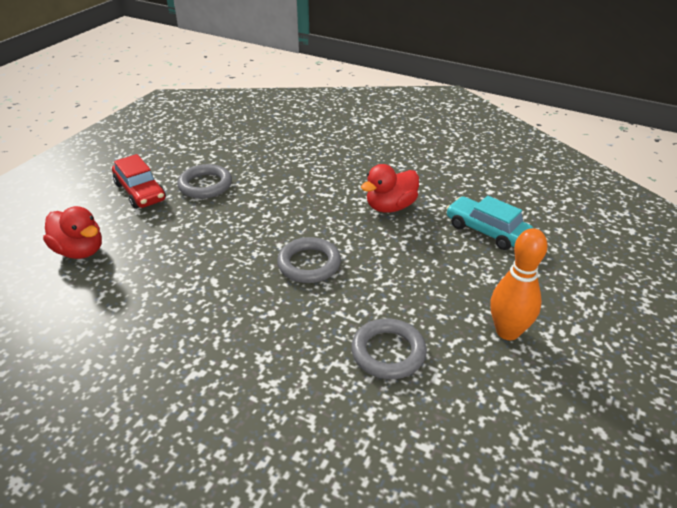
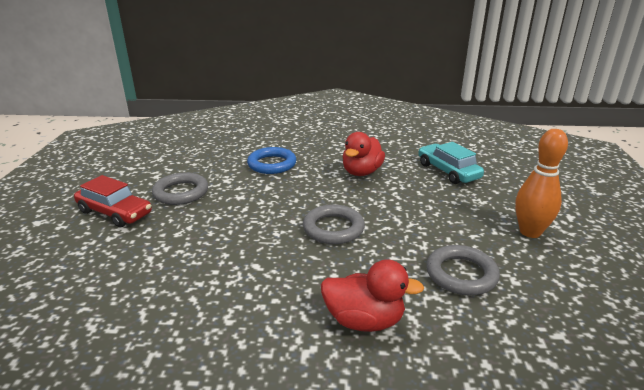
camera: 25 degrees left, 10 degrees down
red duck [43,206,102,259] -> red duck moved to [321,259,424,332]
turquoise car [446,196,533,250] -> turquoise car turned 45 degrees clockwise [418,142,484,184]
none -> blue ring [247,147,296,174]

